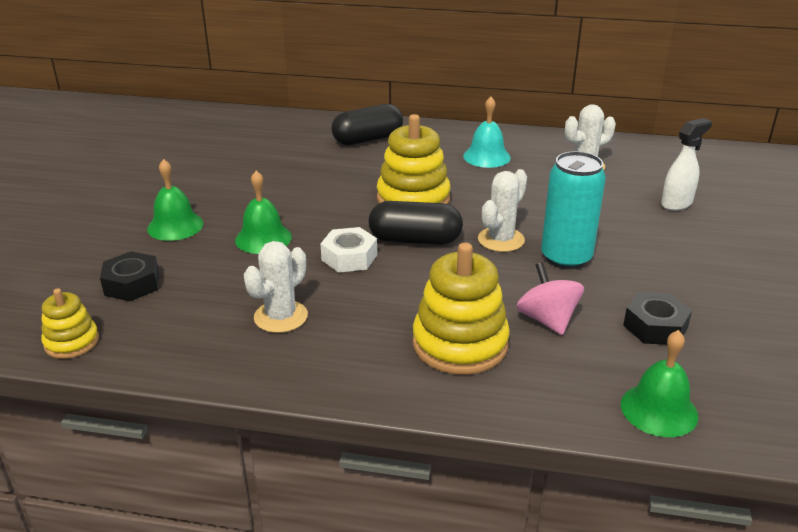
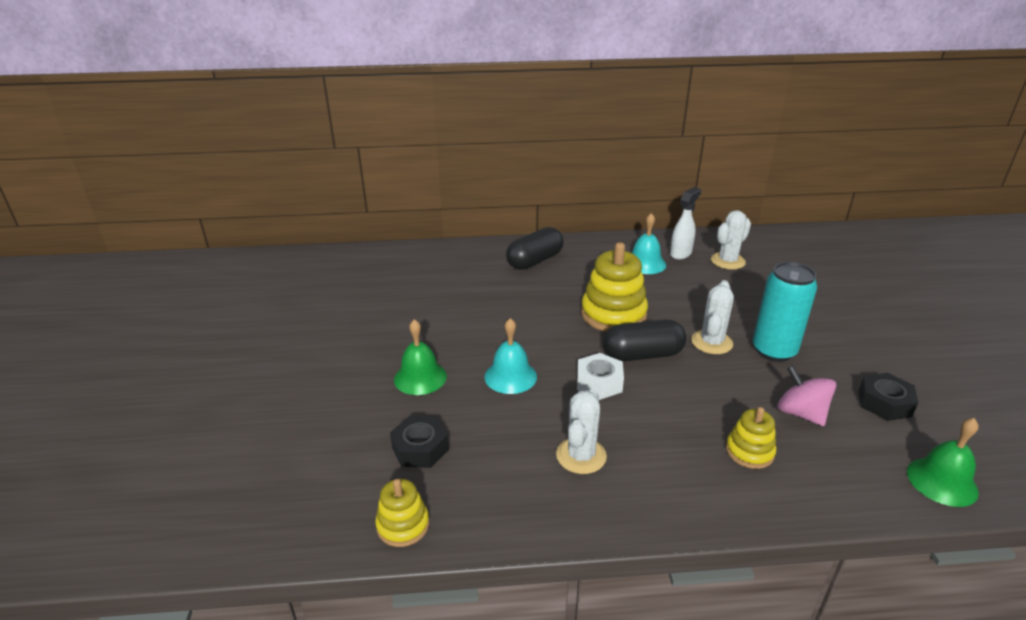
camera: 15 degrees left, 0 degrees up
green bell [235,171,292,254] -> turquoise bell [485,318,537,394]
yellow stacking toy [413,243,510,375] -> yellow stacking toy [726,407,776,469], size x0.55
white spray bottle [661,118,712,211] -> white spray bottle moved to [670,187,701,260]

